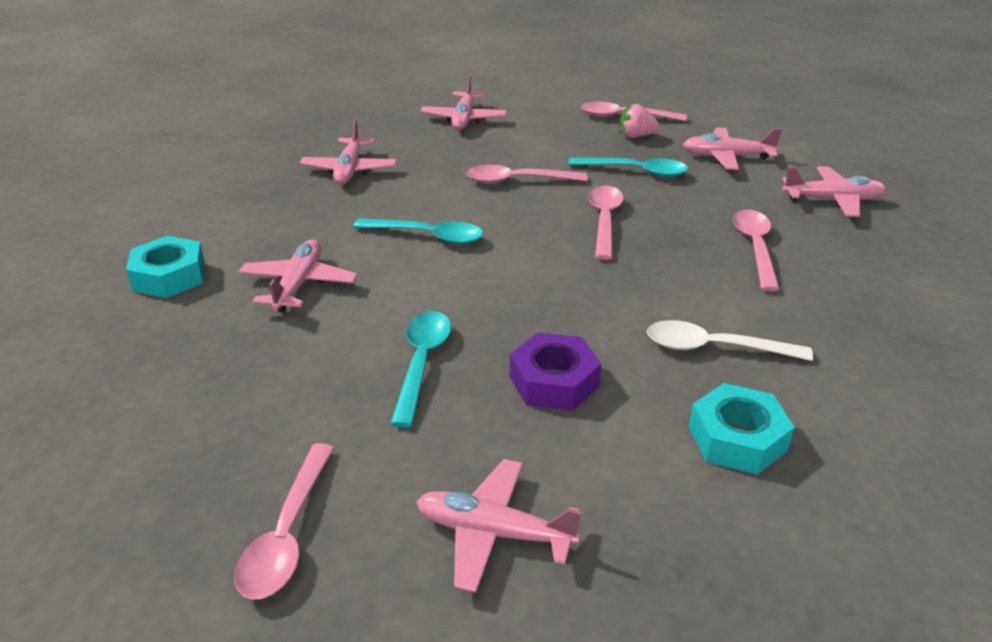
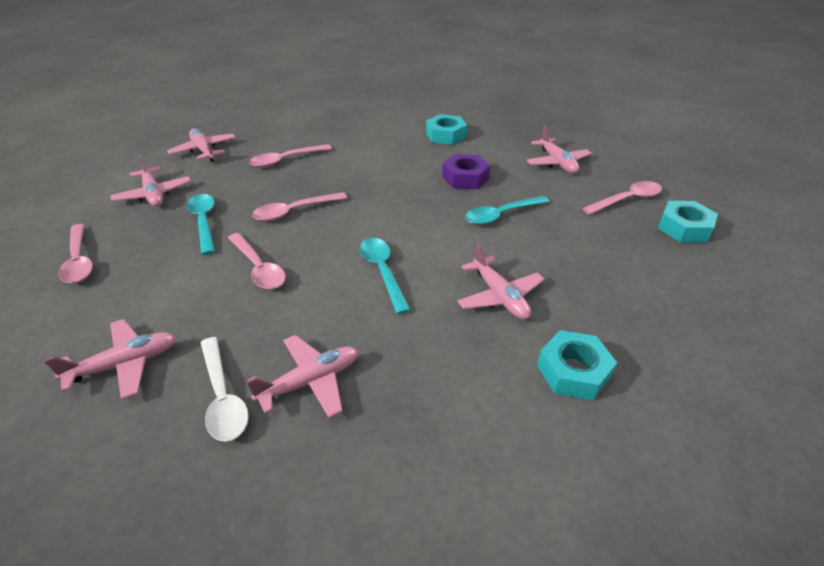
camera: 125 degrees left, 5 degrees up
pink plane [239,240,357,313] -> pink plane turned 90 degrees counterclockwise [457,243,545,320]
pink strawberry [620,103,659,138] -> none
white spoon [647,320,813,361] -> white spoon moved to [201,337,249,442]
none -> turquoise nut [658,201,718,243]

